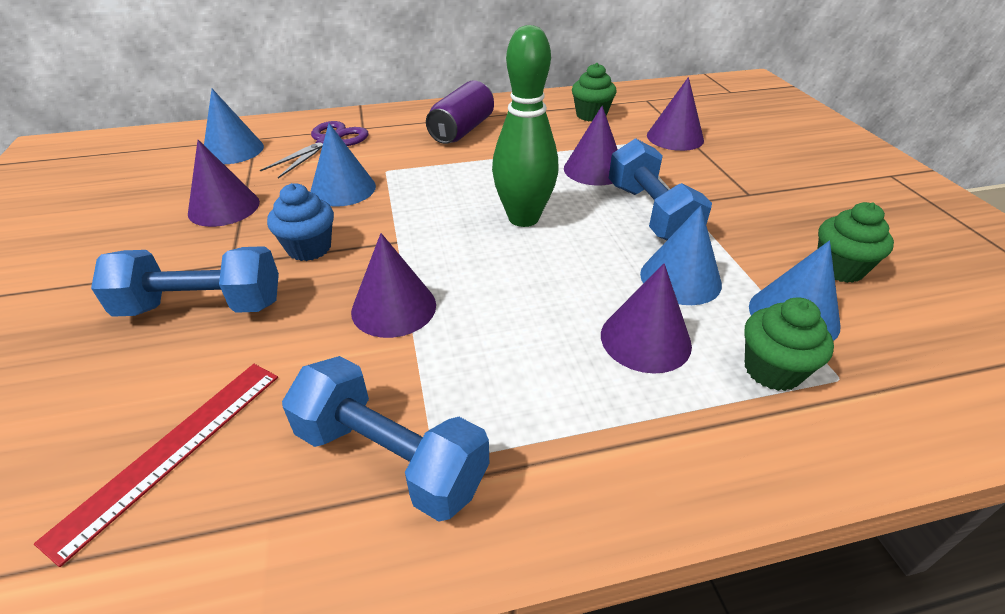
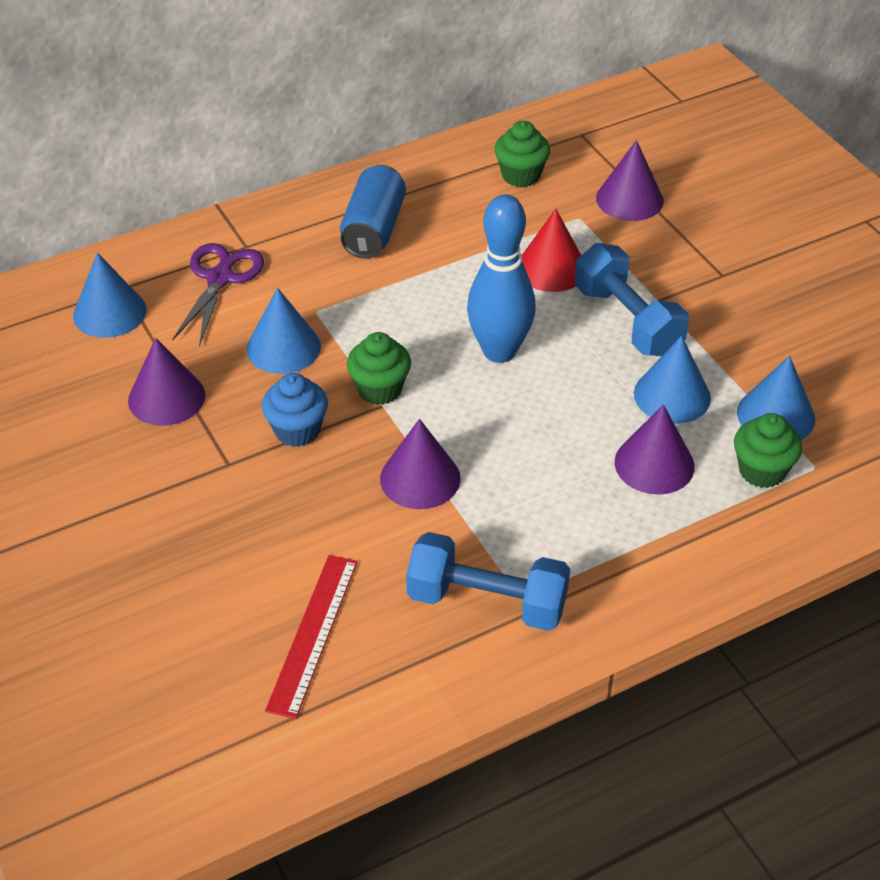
camera: 15 degrees left, 5 degrees up
blue dumbbell [91,246,279,317] -> none
purple can [426,80,494,144] -> blue can [340,165,406,259]
green bowling pin [492,25,558,227] -> blue bowling pin [467,194,536,363]
purple cone [564,106,618,186] -> red cone [522,209,581,292]
green cupcake [817,202,894,283] -> green cupcake moved to [347,332,411,405]

